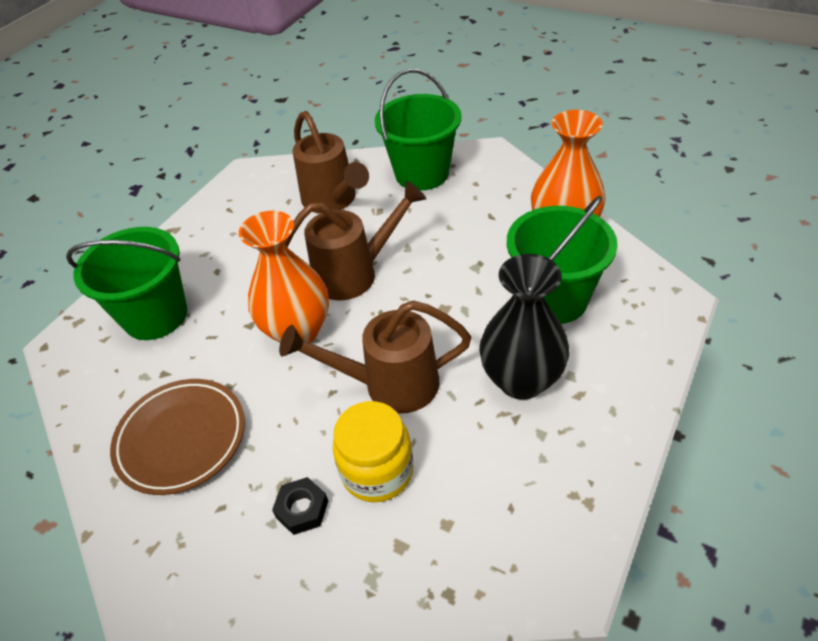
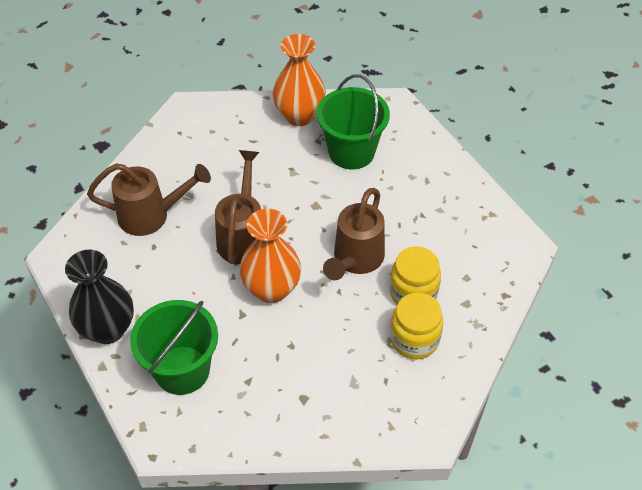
camera: 65 degrees left, 5 degrees up
brown plate [110,379,245,495] -> none
black nut [272,477,328,535] -> yellow jar [390,293,443,359]
green bucket [375,69,461,191] -> none
black vase [479,254,569,400] -> black vase moved to [65,250,134,344]

